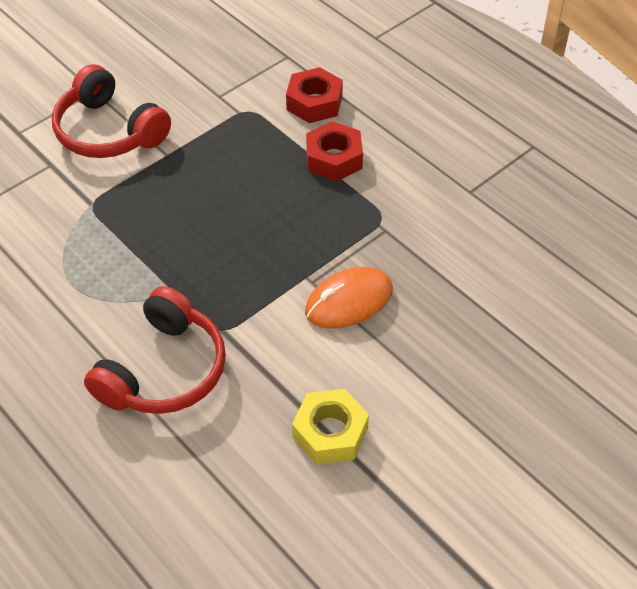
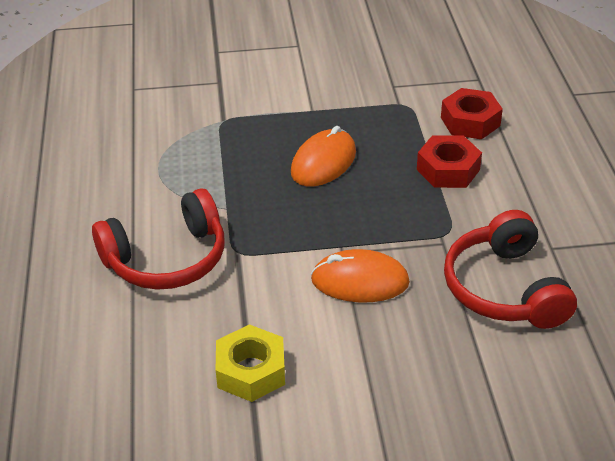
camera: 35 degrees right, 10 degrees down
red headphones [52,64,171,158] -> red headphones moved to [444,210,577,329]
none -> orange mouse [291,126,356,186]

